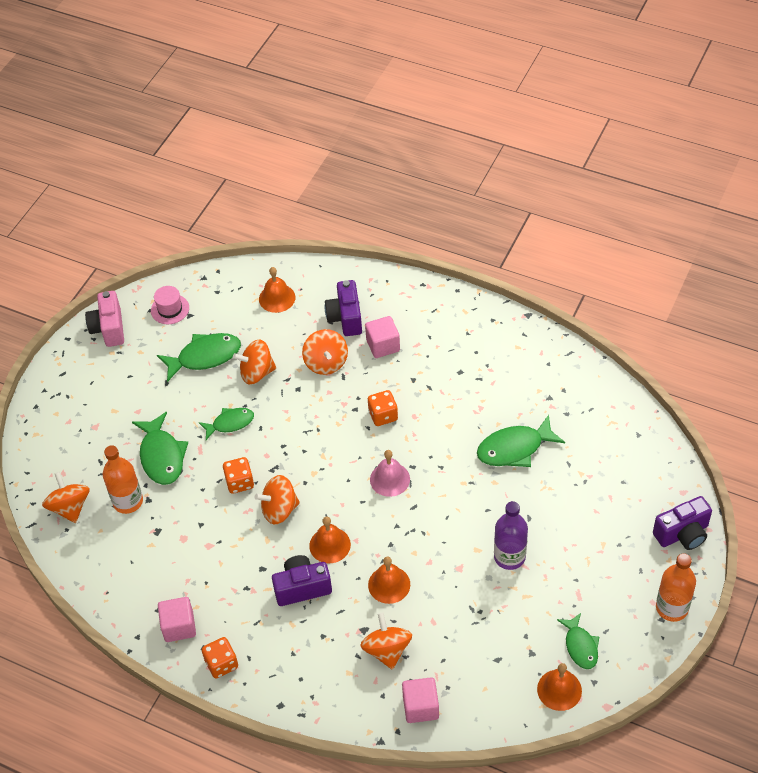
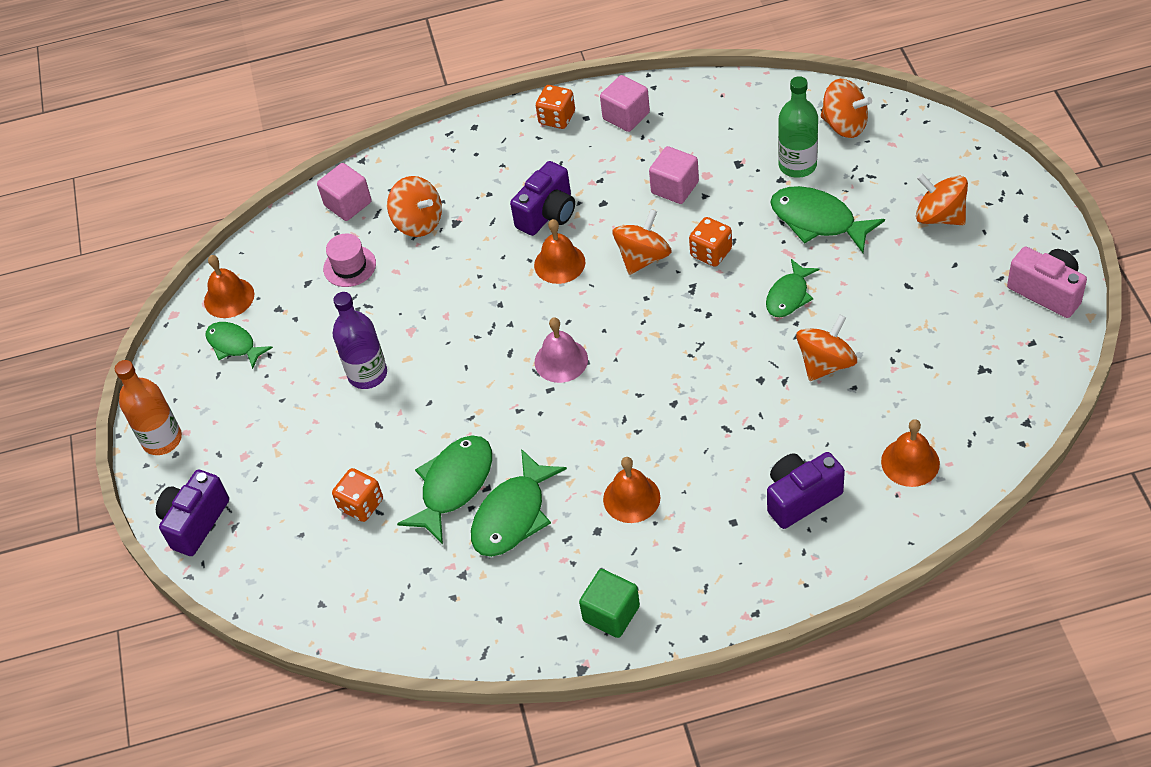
camera: 145 degrees right, 0 degrees up
orange bottle [103,445,143,514] -> green bottle [778,76,818,178]
pink hat [151,286,189,324] -> pink hat moved to [323,234,376,287]
green fish [157,333,241,382] -> green fish moved to [471,449,567,557]
orange spinning top [302,329,348,375] -> orange spinning top moved to [916,173,968,225]
purple camera [325,280,362,336] -> purple camera turned 75 degrees counterclockwise [767,452,845,529]
pink cube [365,316,400,358] -> pink cube moved to [649,146,699,204]
orange dice [368,390,398,426] -> orange dice moved to [332,468,383,522]
orange bell [368,557,410,604] -> orange bell moved to [603,457,660,523]
none -> green cube [579,569,640,638]

